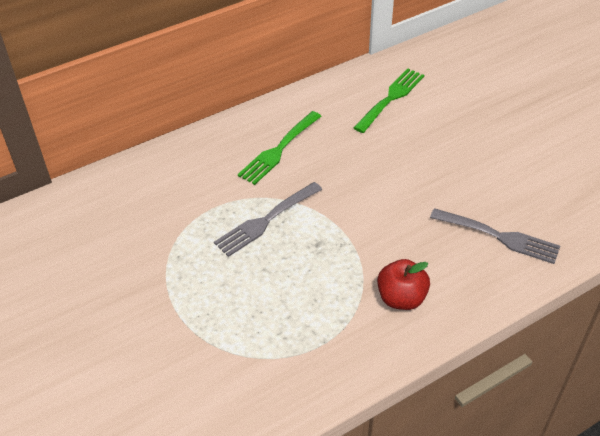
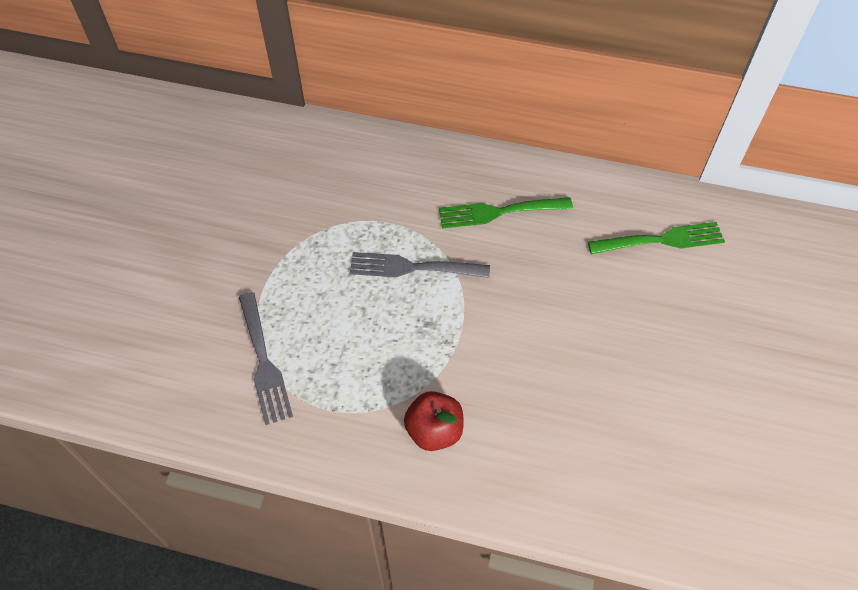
camera: 45 degrees right, 10 degrees up
grey fork [430,208,560,264] -> grey fork moved to [239,292,293,425]

